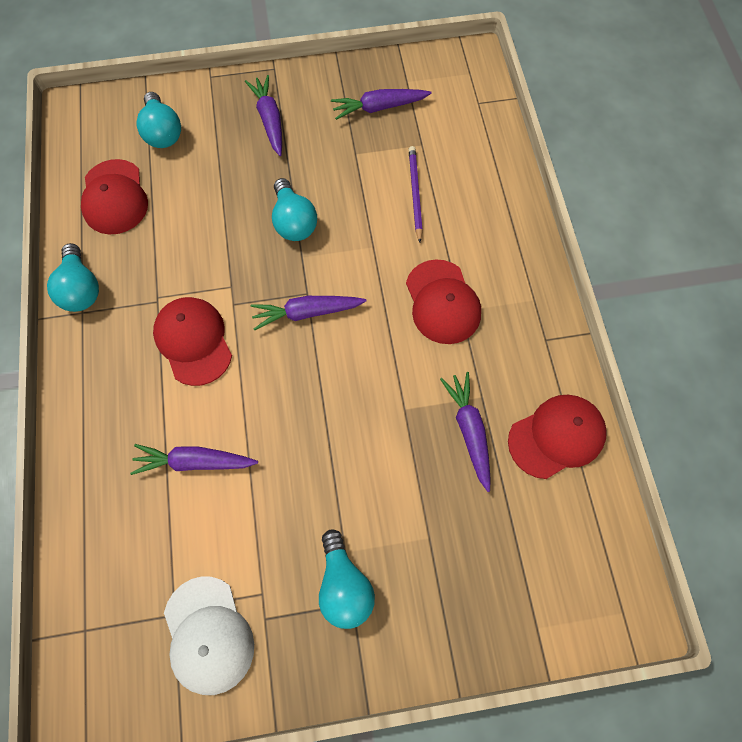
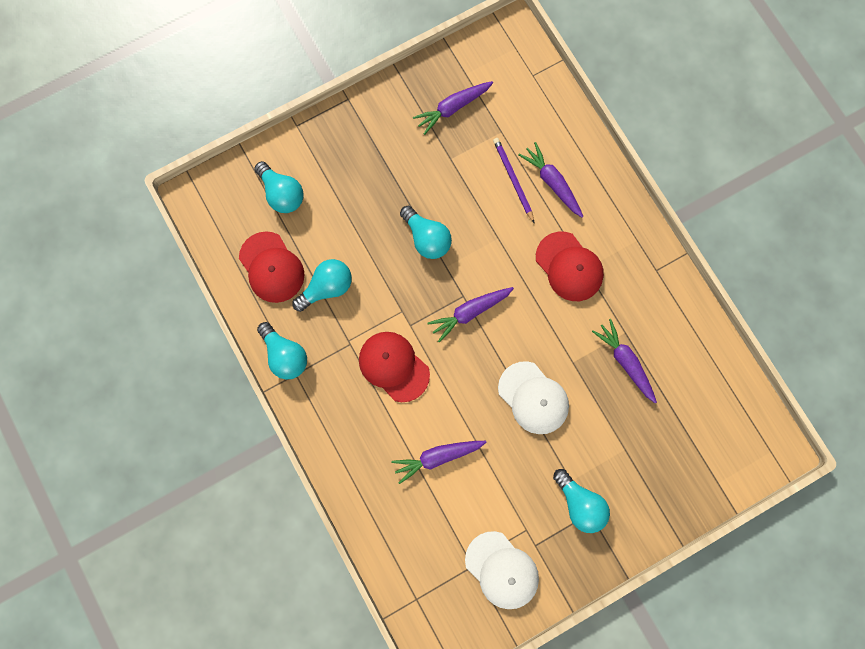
camera: 20 degrees left, 10 degrees up
purple carrot [245,75,282,156] -> purple carrot moved to [518,142,583,217]
red cap [508,395,607,479] -> none
none -> turquoise light bulb [292,259,352,312]
none -> white cap [498,361,569,434]

